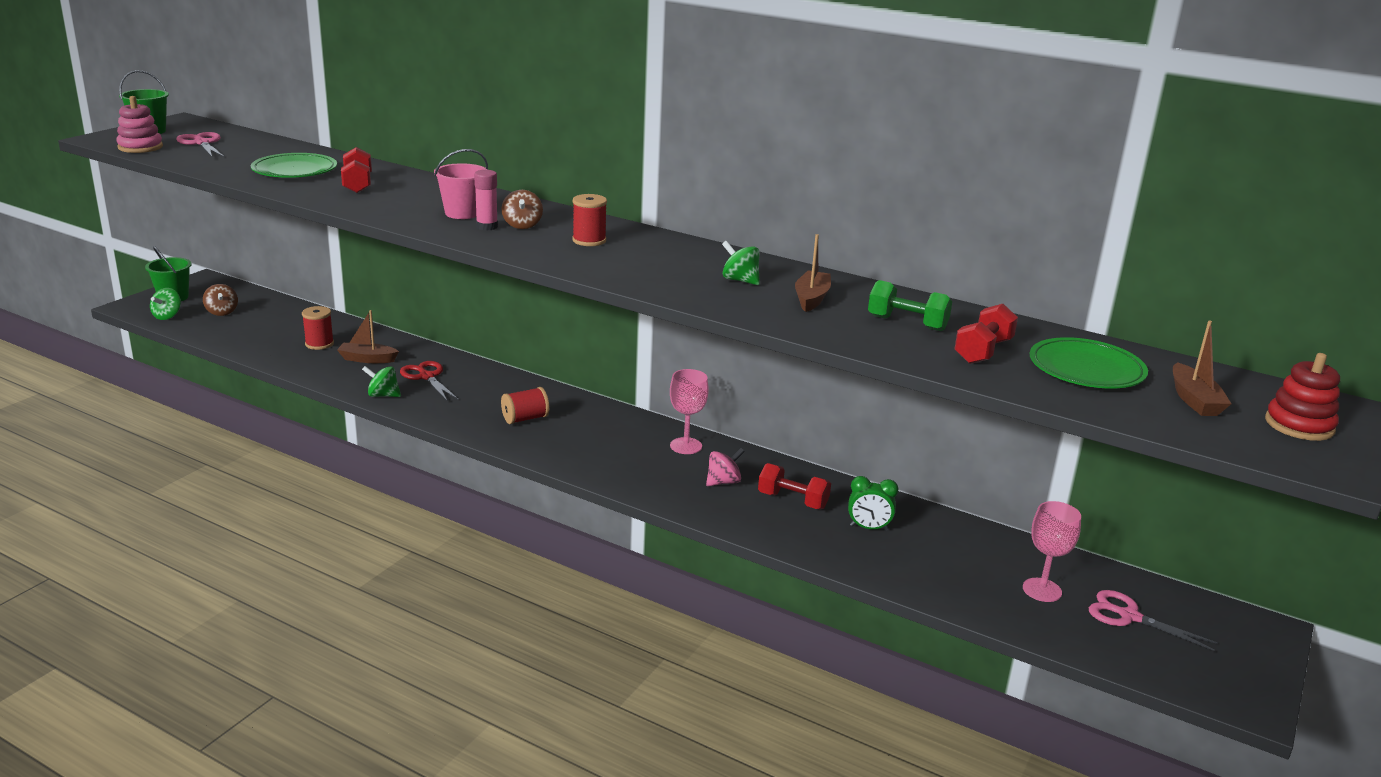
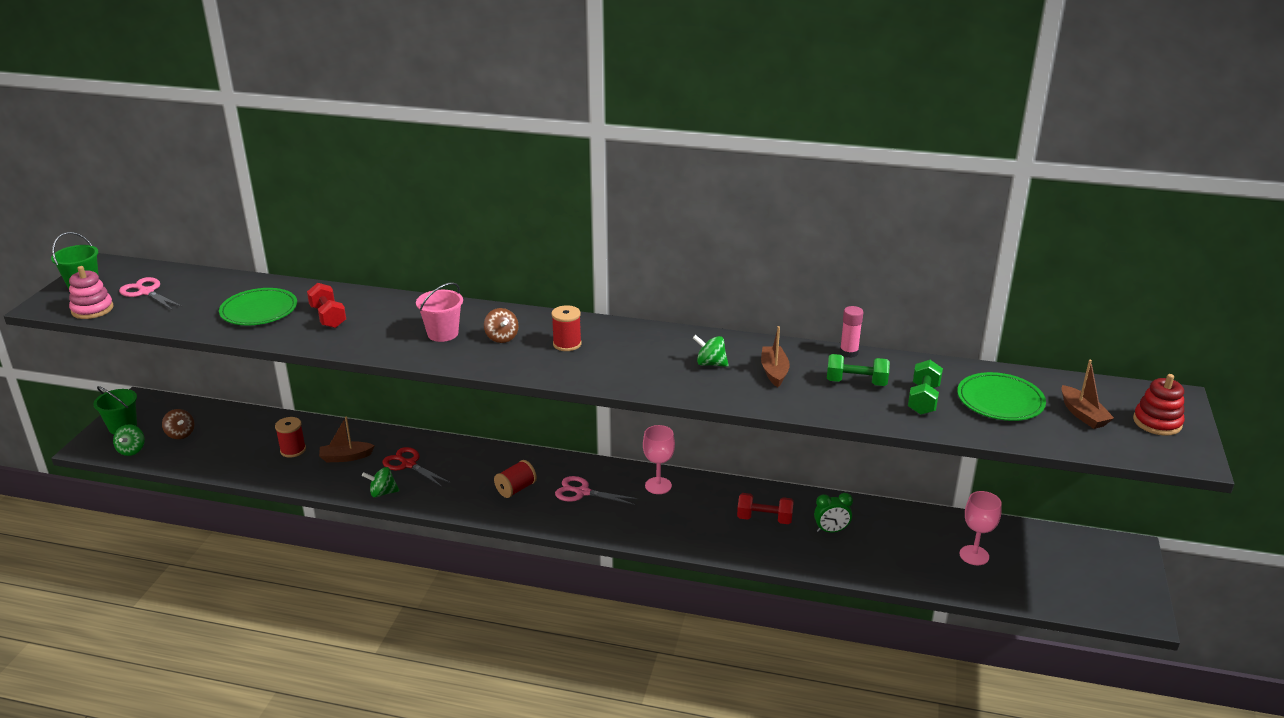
camera: 15 degrees left, 5 degrees up
pink glue stick [474,170,498,231] -> pink glue stick moved to [840,306,863,358]
pink spinning top [706,448,745,486] -> none
red dumbbell [954,304,1018,364] -> green dumbbell [908,360,943,415]
pink scissors [1089,590,1218,651] -> pink scissors moved to [555,476,638,505]

